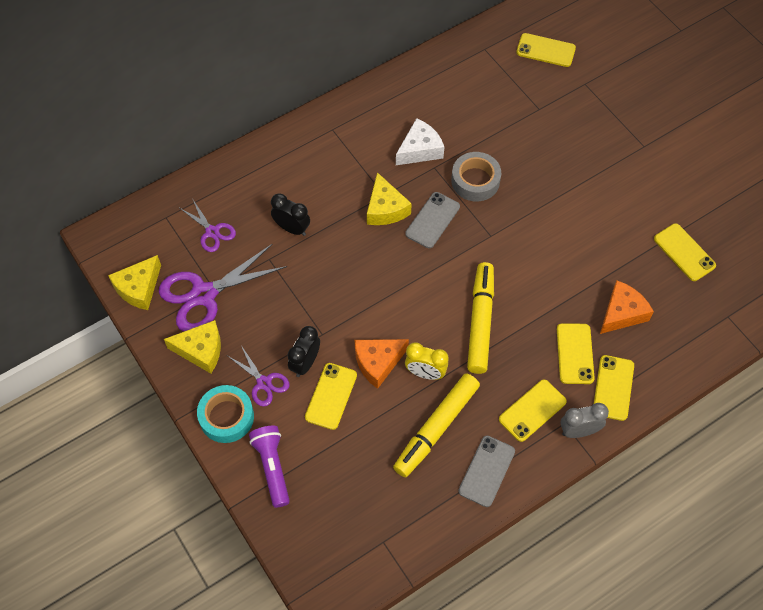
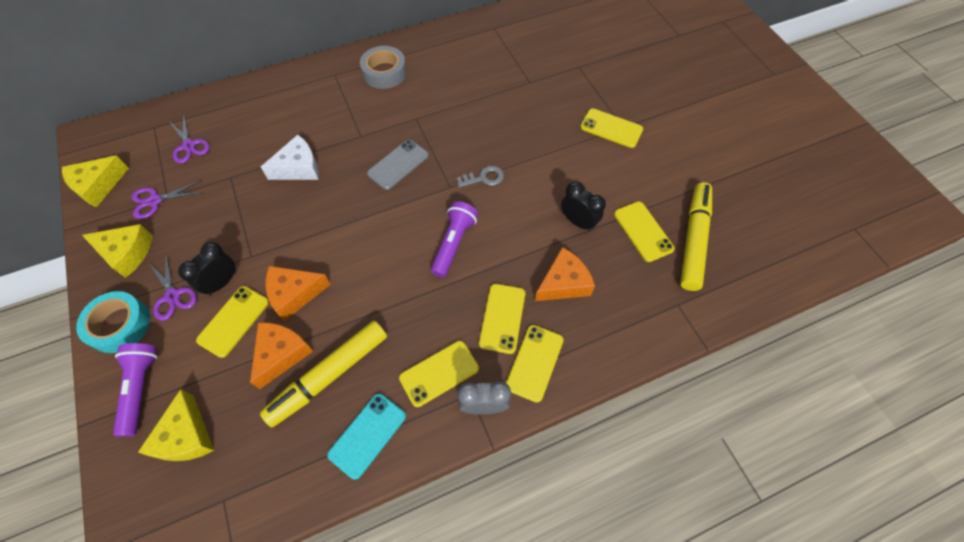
camera: 10 degrees right, 0 degrees up
purple scissors [159,244,287,332] -> purple scissors [132,180,201,219], size x0.54
black clock [271,193,310,236] -> black clock moved to [561,181,606,232]
yellow cheese [367,172,412,225] -> yellow cheese moved to [138,389,214,461]
white cheese [396,118,444,165] -> white cheese moved to [261,135,319,180]
yellow clock [405,342,449,380] -> none
grey tape [451,152,501,201] -> grey tape moved to [360,46,407,89]
grey phone [458,436,515,507] -> turquoise phone [327,393,406,480]
yellow marker [467,262,494,374] -> yellow marker moved to [680,182,712,291]
yellow phone [516,33,576,67] -> yellow phone moved to [580,108,643,148]
none -> orange cheese [250,322,313,389]
none -> purple flashlight [431,201,478,278]
none -> grey key [456,166,504,188]

